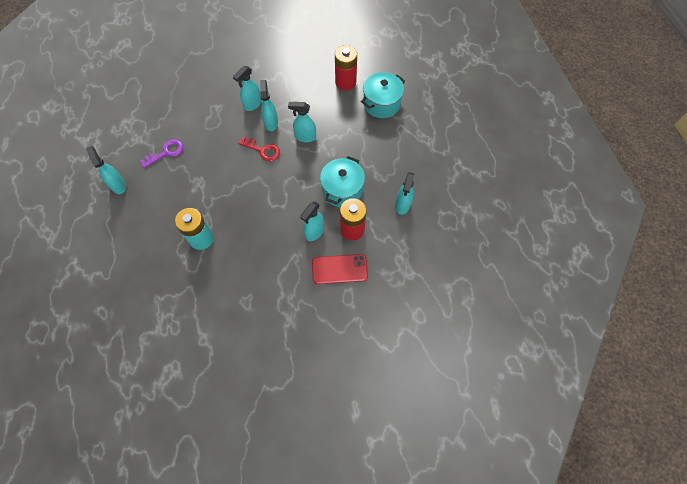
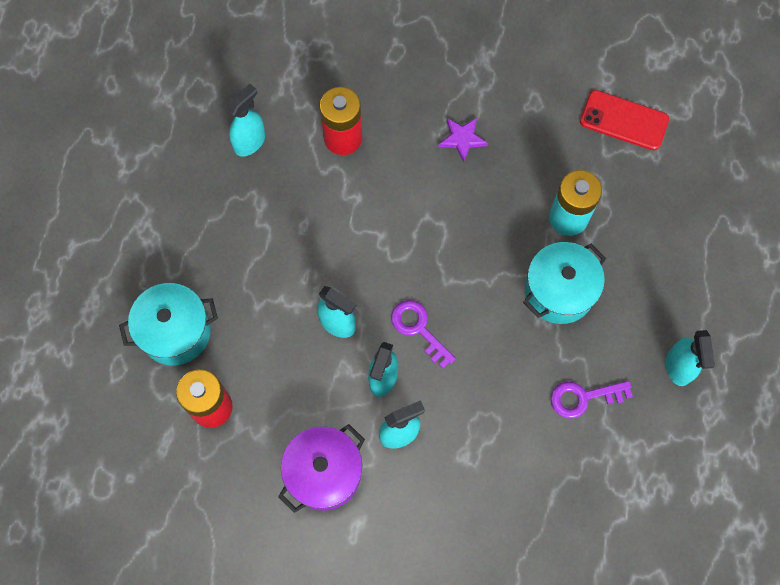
camera: 155 degrees left, 5 degrees up
red key [238,137,280,161] -> purple key [391,300,456,369]
turquoise spray bottle [300,202,324,241] -> none
red phone [312,254,368,284] -> red phone moved to [580,90,669,150]
turquoise pot [320,156,365,207] -> turquoise pot moved to [523,242,606,324]
none -> purple pot [278,424,365,513]
none -> purple star [439,118,488,162]

